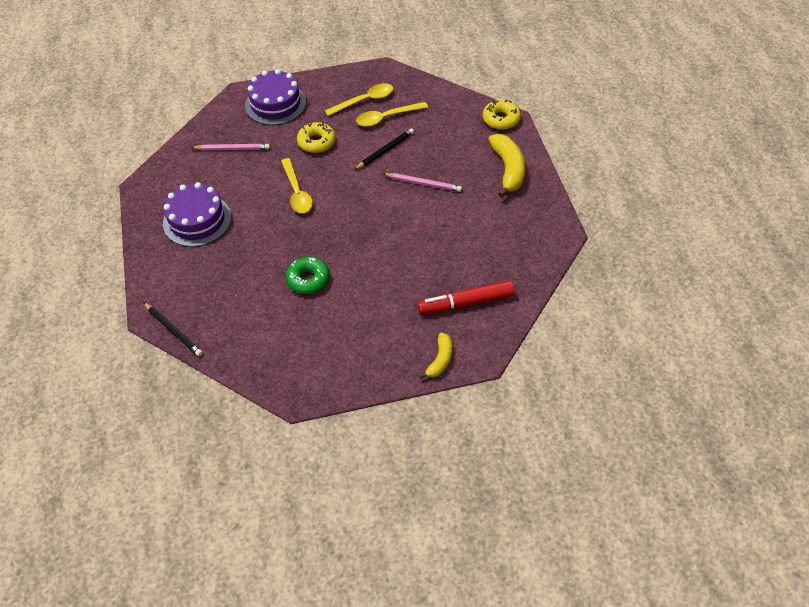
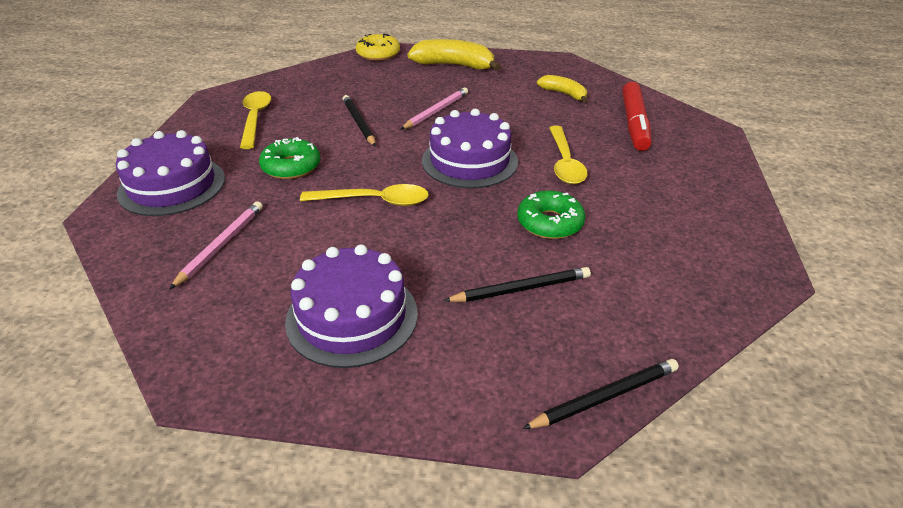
camera: 70 degrees left, 15 degrees down
yellow donut [297,122,336,153] -> green donut [259,137,320,179]
yellow spoon [356,102,428,127] -> yellow spoon moved to [549,126,588,184]
yellow banana [419,332,452,378] -> yellow banana moved to [537,75,587,103]
none -> purple cake [422,109,518,188]
none -> black pencil [443,267,591,302]

